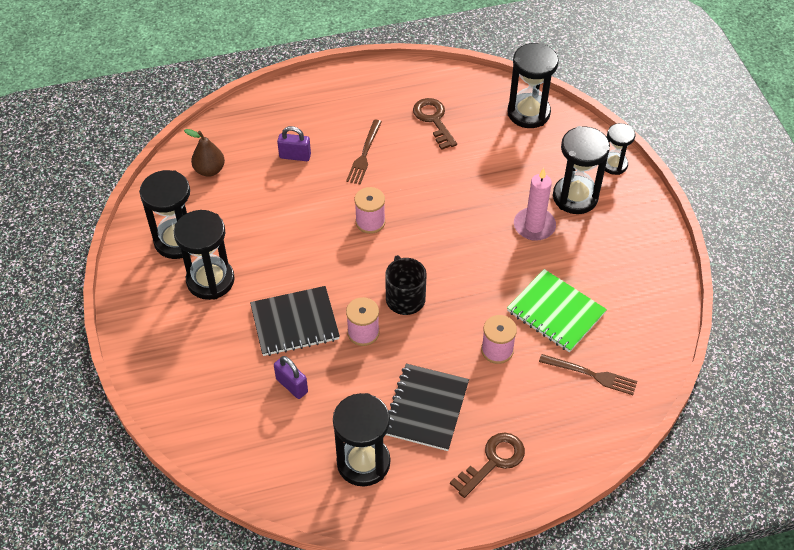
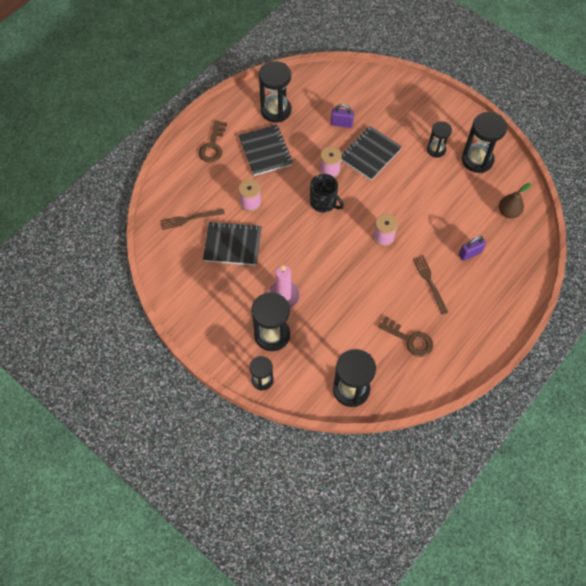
camera: 145 degrees right, 10 degrees up
black hourglass [174,210,235,300] -> black hourglass [427,121,452,158], size x0.60
green notebook [507,269,607,352] -> black notebook [203,221,262,266]

